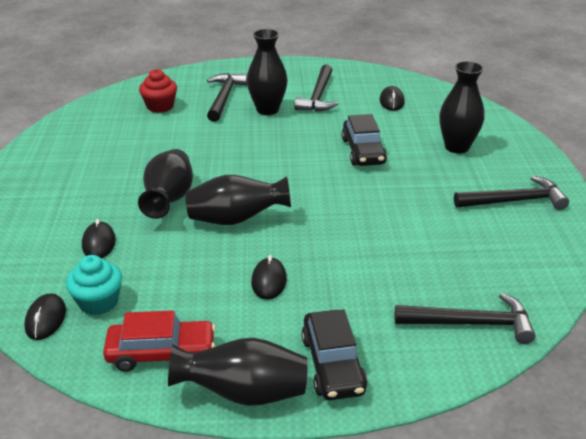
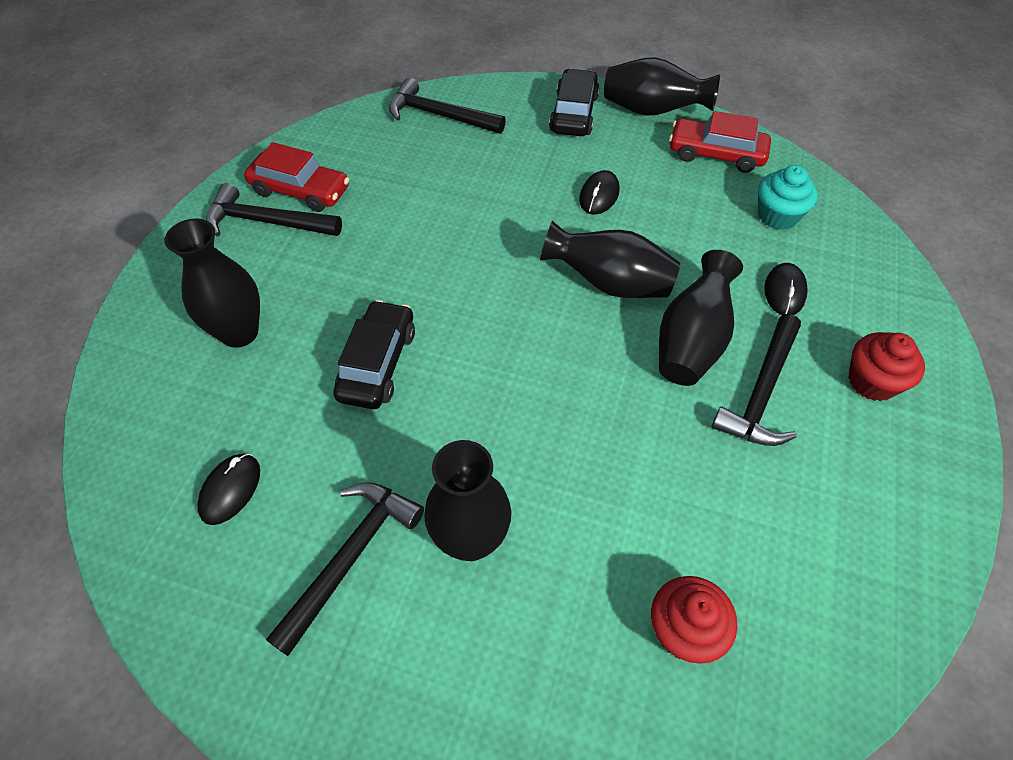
camera: 160 degrees left, 20 degrees up
black mouse [24,293,66,340] -> none
black hammer [207,73,247,122] -> black hammer moved to [711,314,801,446]
none -> red car [244,142,349,212]
none -> red cupcake [848,332,925,401]

